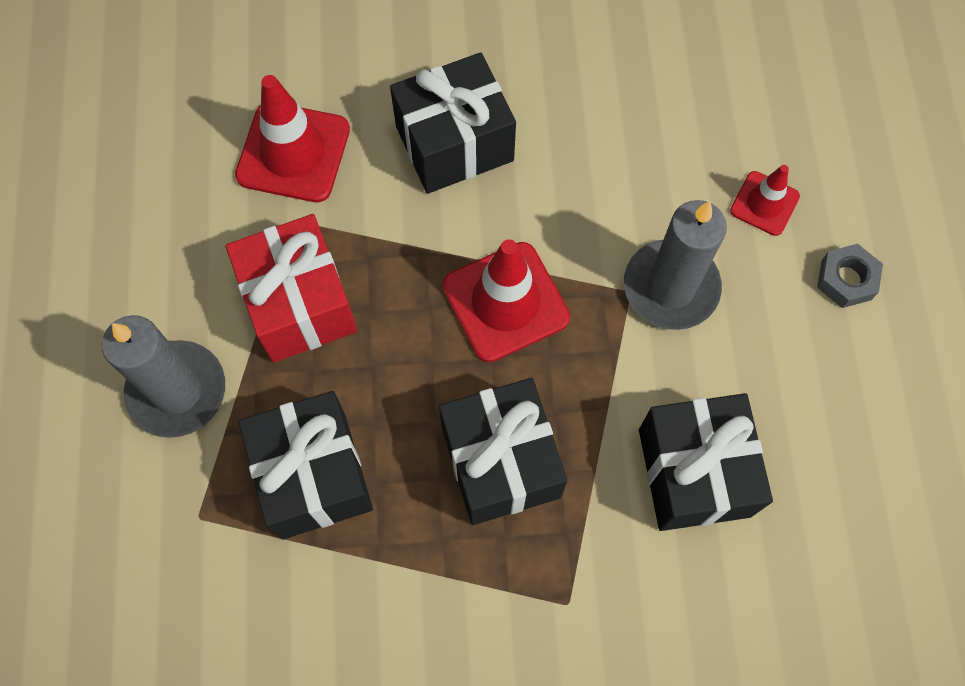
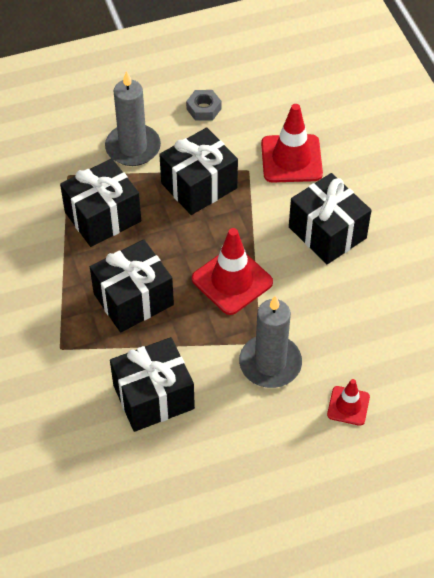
camera: 75 degrees right, 15 degrees down
red gift [225,214,357,363] -> black gift [159,127,238,215]
grey nut [817,244,883,308] -> grey nut moved to [186,90,221,121]

